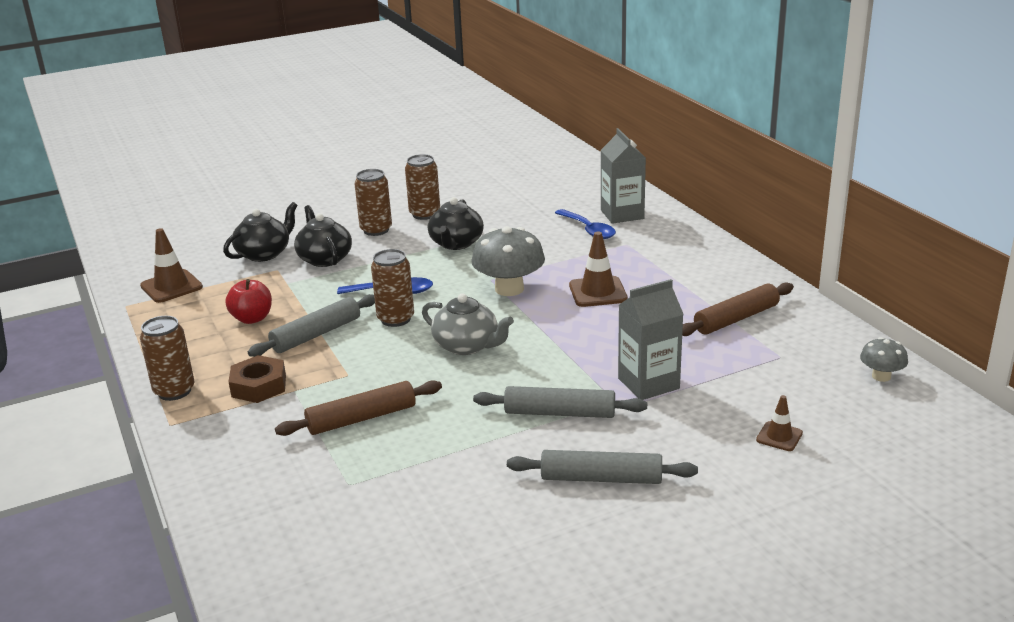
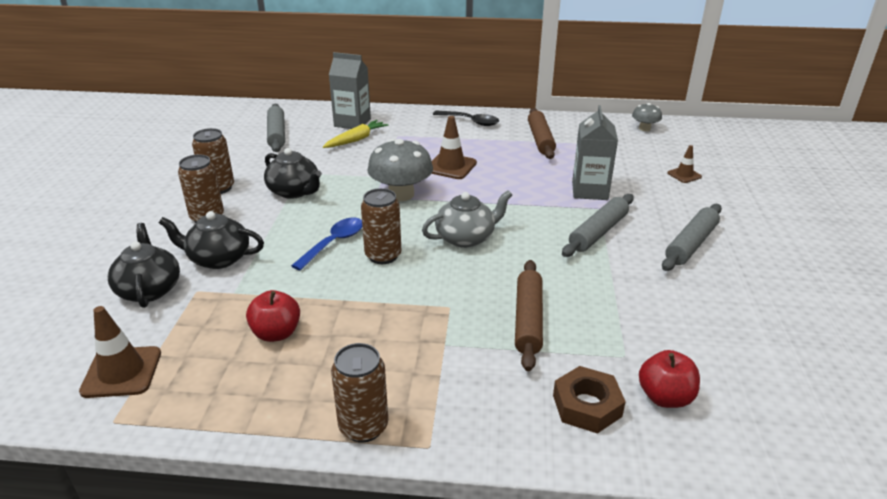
camera: 60 degrees left, 5 degrees up
brown nut [229,355,286,403] -> brown nut moved to [553,366,626,434]
grey rolling pin [248,294,375,357] -> grey rolling pin moved to [267,104,285,152]
blue spoon [555,209,616,239] -> yellow carrot [323,120,388,148]
none -> black spoon [433,111,499,126]
none -> red apple [639,350,700,408]

